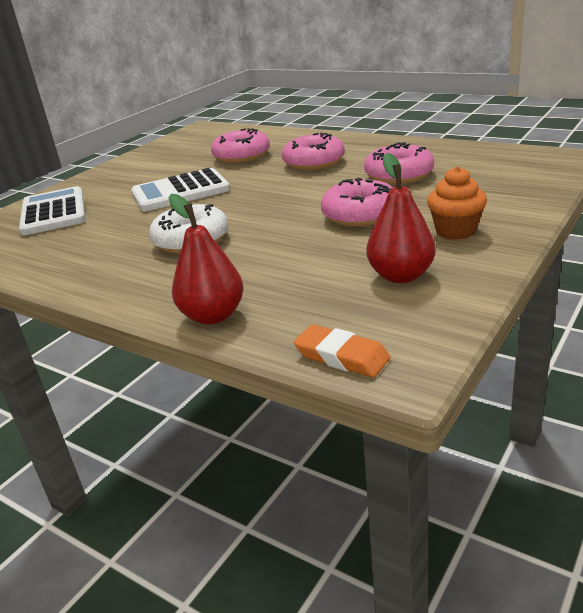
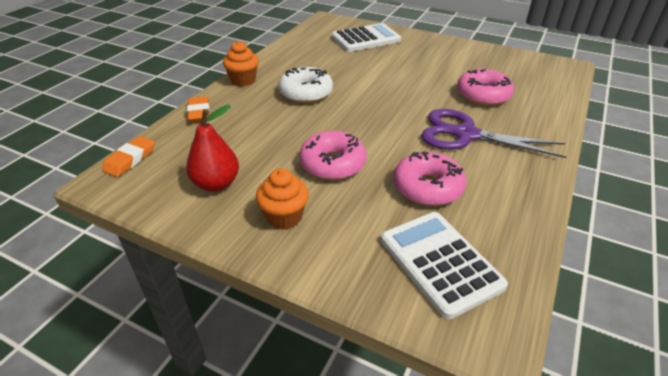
camera: 80 degrees right, 10 degrees up
white calculator [131,168,230,211] -> white calculator moved to [381,212,508,320]
red pear [169,194,244,325] -> orange eraser [187,96,210,122]
pink donut [282,133,345,170] -> purple scissors [421,109,566,158]
none -> orange cupcake [223,41,259,86]

